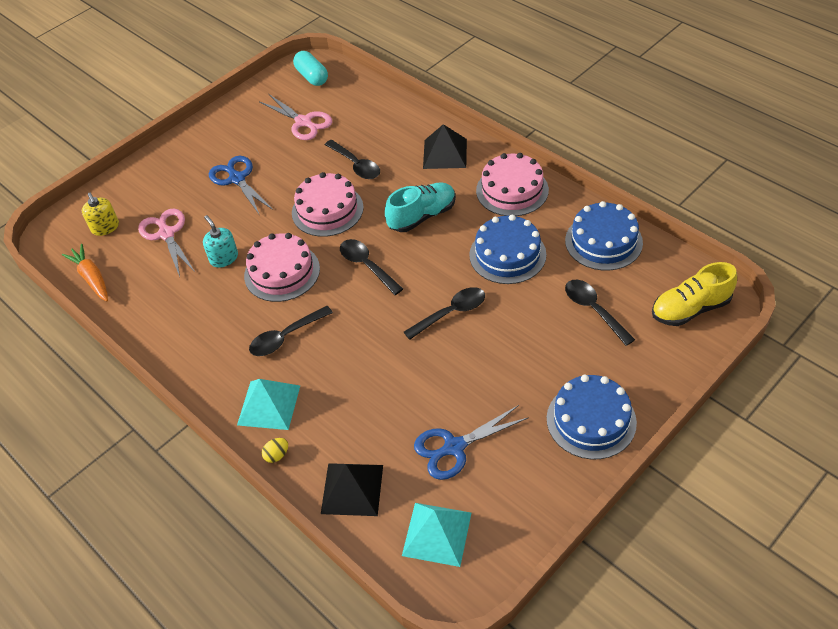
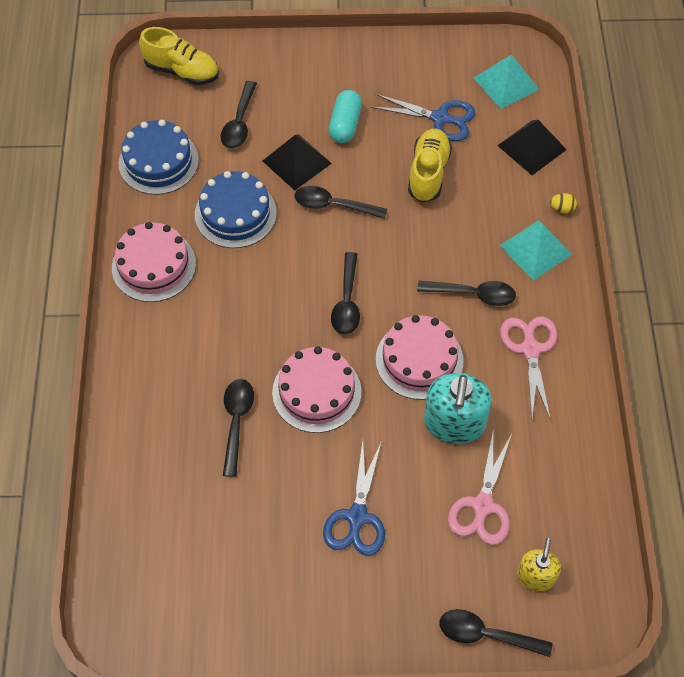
camera: 140 degrees left, 10 degrees up
orange carrot [62,244,108,301] -> none
turquoise soap dispenser [203,215,238,267] -> turquoise soap dispenser [424,373,492,444], size x1.70
pink scissors [259,94,332,140] -> pink scissors moved to [500,316,557,421]
turquoise capsule [293,51,328,86] -> turquoise capsule moved to [329,90,362,143]
turquoise shoe [385,182,456,232] -> none
black pyramid [423,124,467,169] -> black pyramid moved to [263,134,332,190]
blue cake [547,375,637,459] -> none
none -> yellow shoe [408,129,452,202]
none -> black spoon [439,609,553,657]

